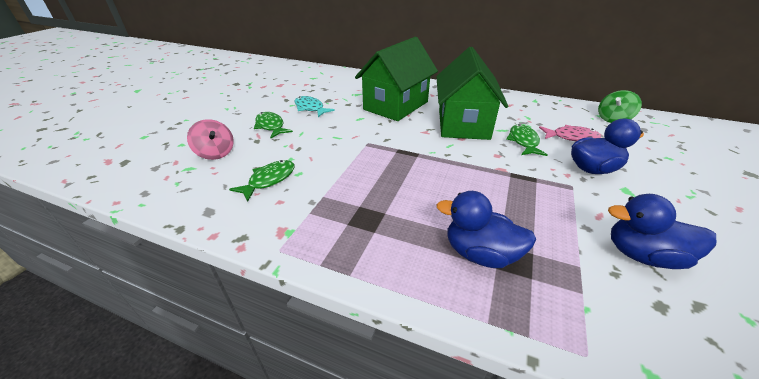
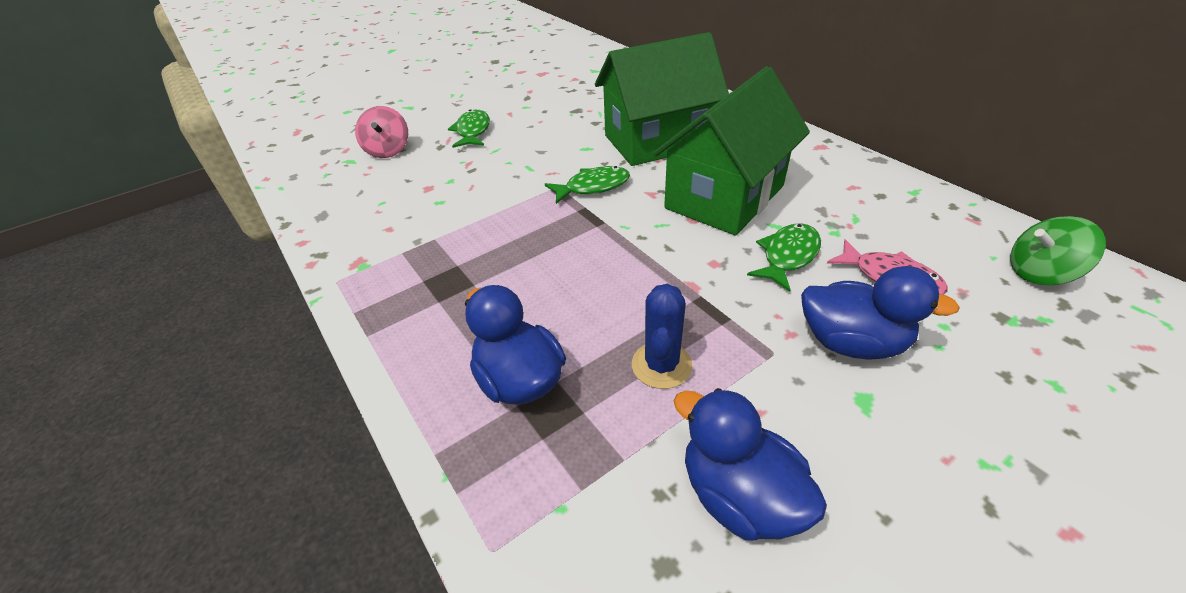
camera: 35 degrees right, 5 degrees up
green fish [229,160,295,202] -> green fish moved to [545,166,630,204]
turquoise fish [295,96,335,117] -> none
none -> blue cactus [632,284,693,389]

